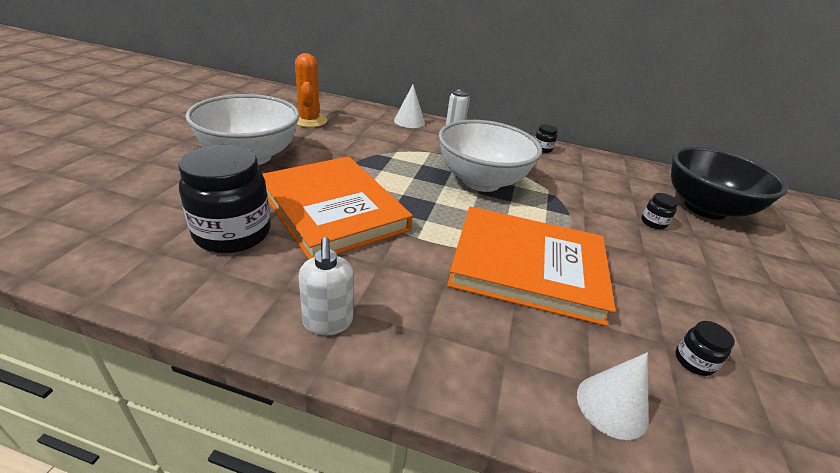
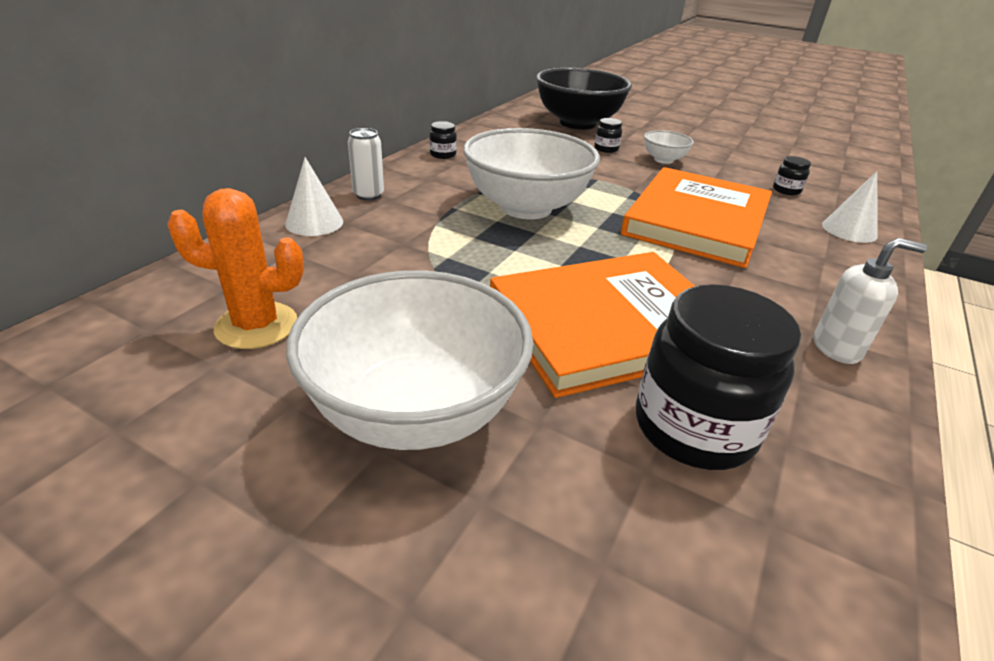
camera: 75 degrees left, 0 degrees up
none -> white bowl [644,130,694,164]

